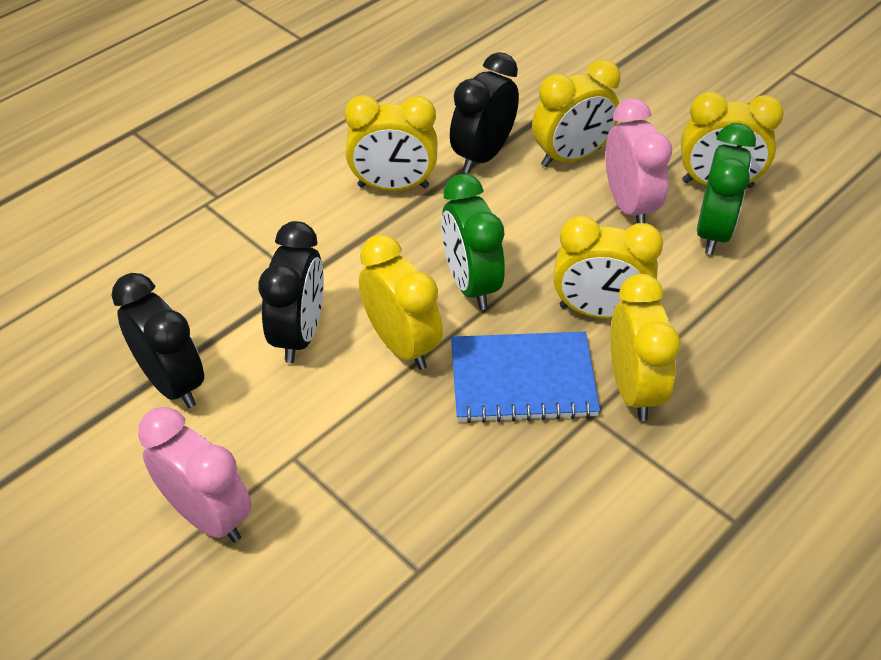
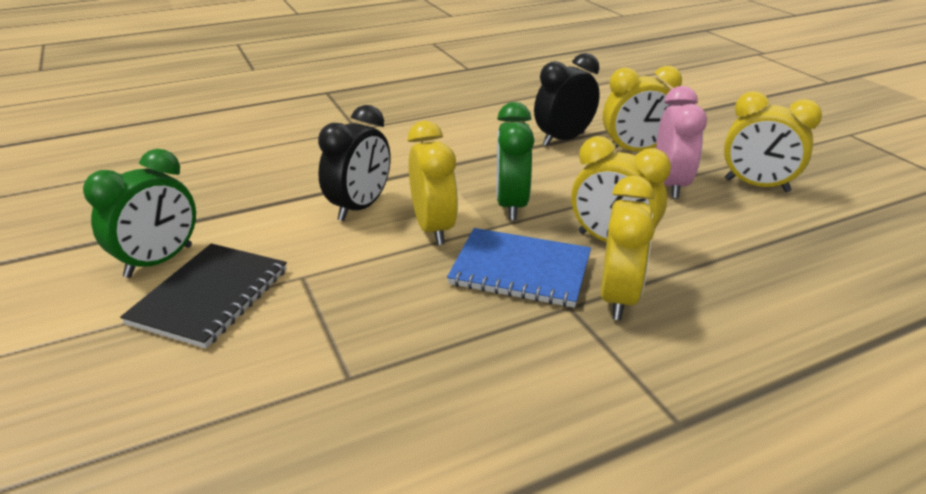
camera: 20 degrees right, 15 degrees down
black clock [111,273,204,408] -> none
pink clock [138,407,252,542] -> black notebook [120,243,287,348]
yellow clock [345,95,438,191] -> none
green clock [697,123,756,255] -> green clock moved to [83,149,196,278]

